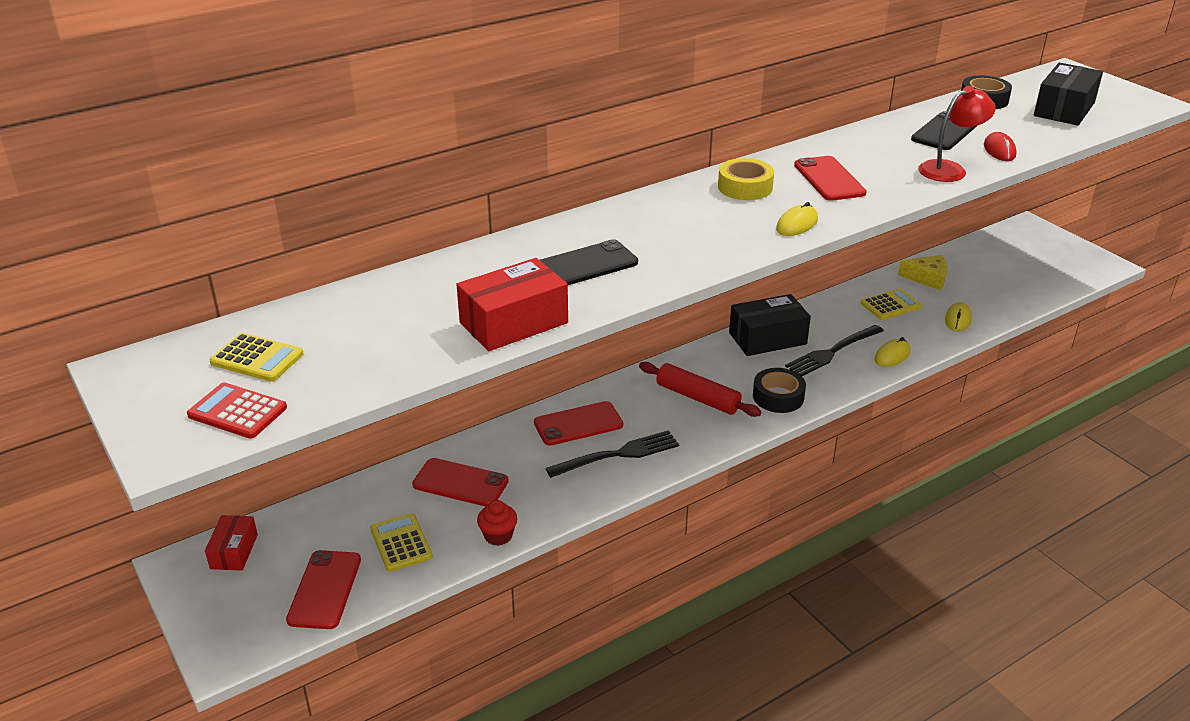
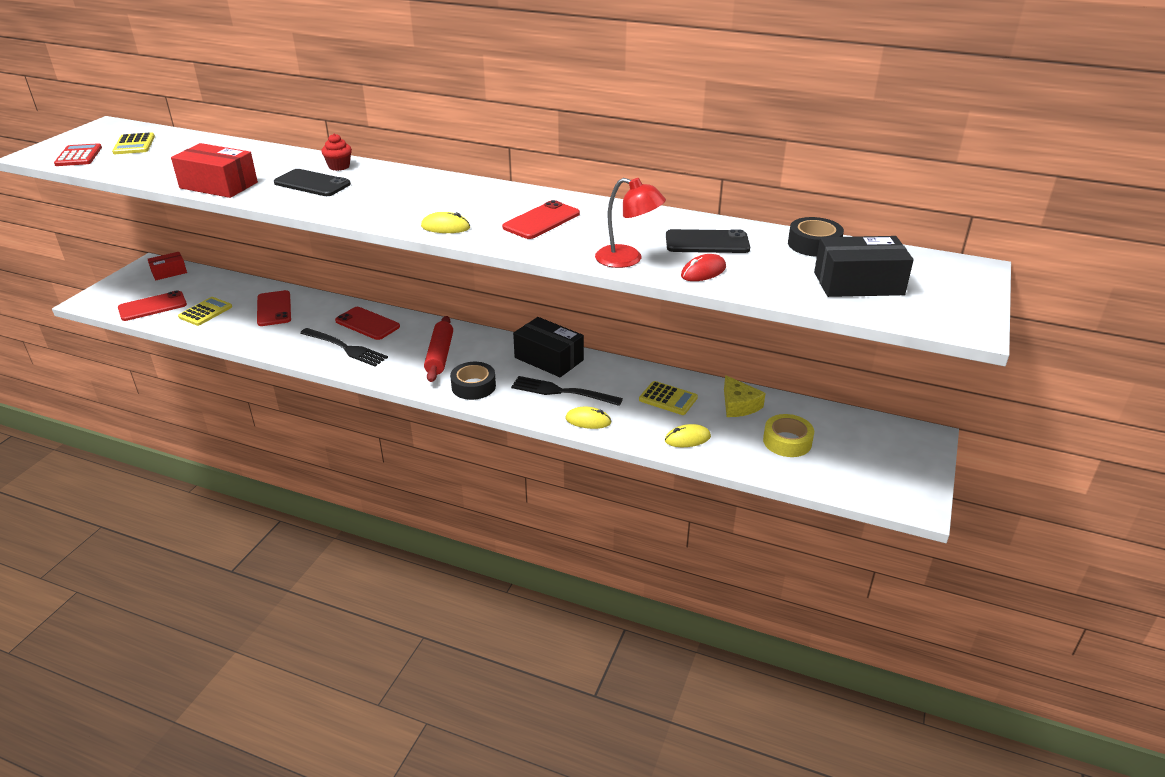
camera: 55 degrees right, 0 degrees up
red cupcake [477,500,518,546] -> red cupcake moved to [321,133,352,171]
yellow tape [718,158,774,200] -> yellow tape moved to [763,414,814,457]

